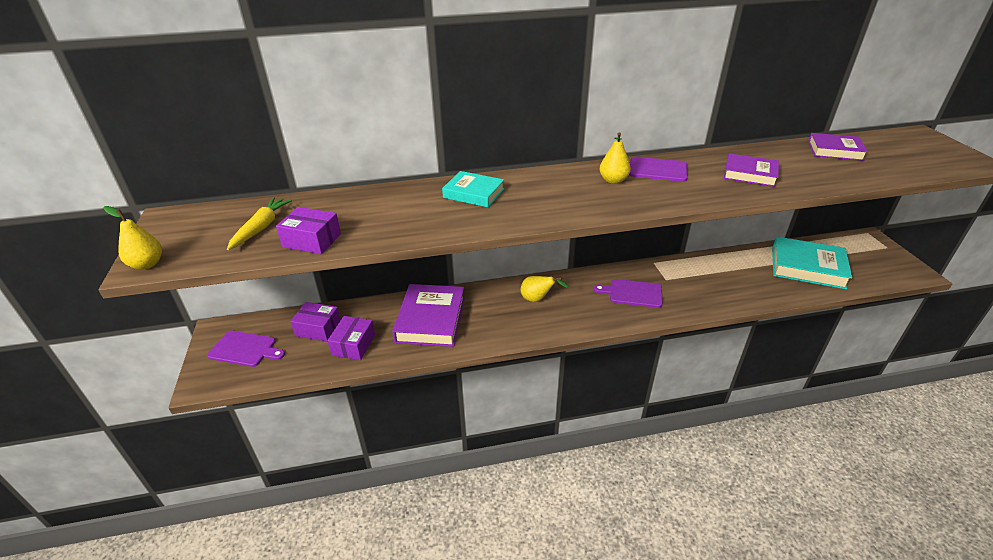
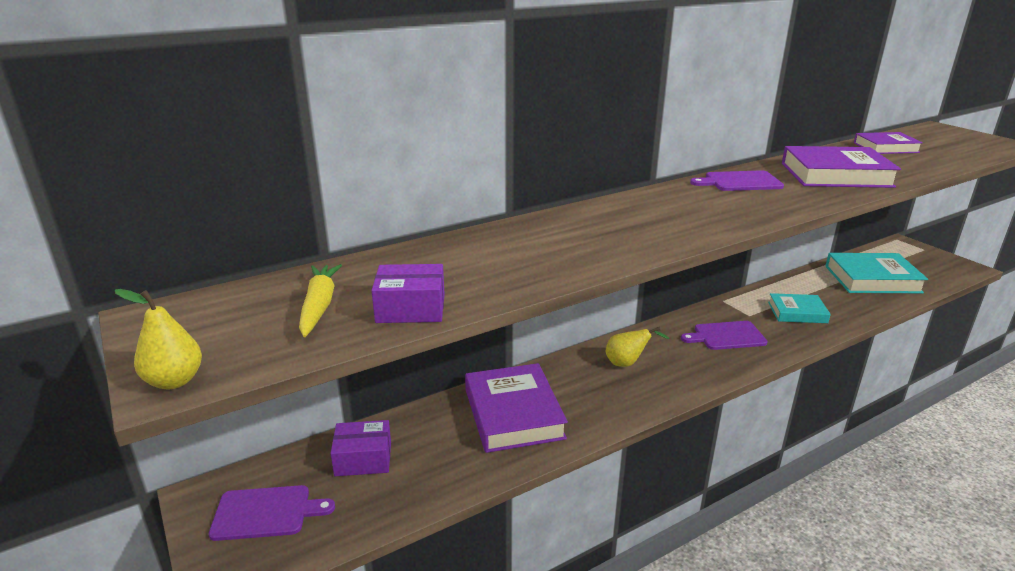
camera: 20 degrees left, 10 degrees down
purple box [327,316,375,360] -> none
turquoise book [442,171,504,207] -> turquoise book moved to [768,293,831,323]
yellow pear [600,132,631,184] -> none
purple book [724,153,779,187] -> purple book [782,146,901,188], size x1.64

